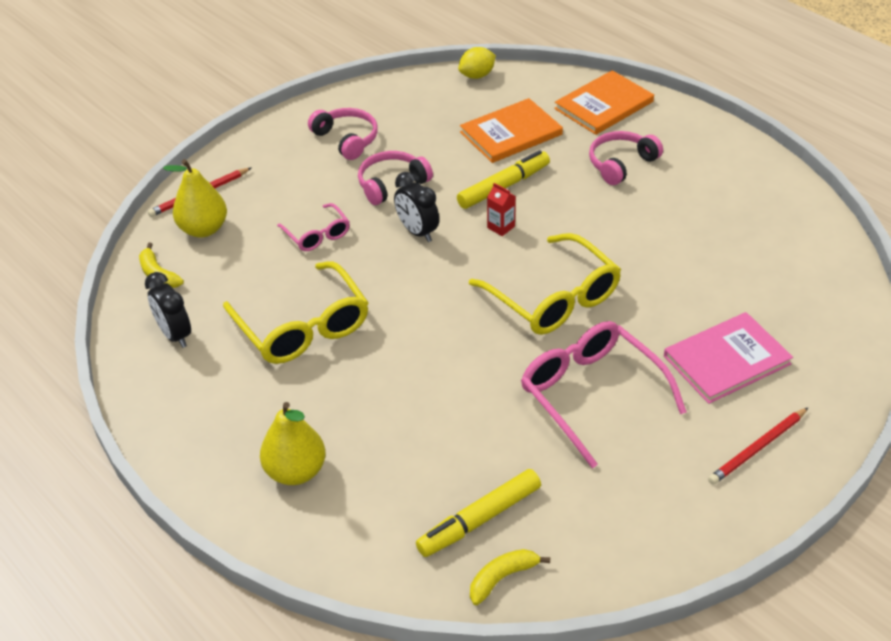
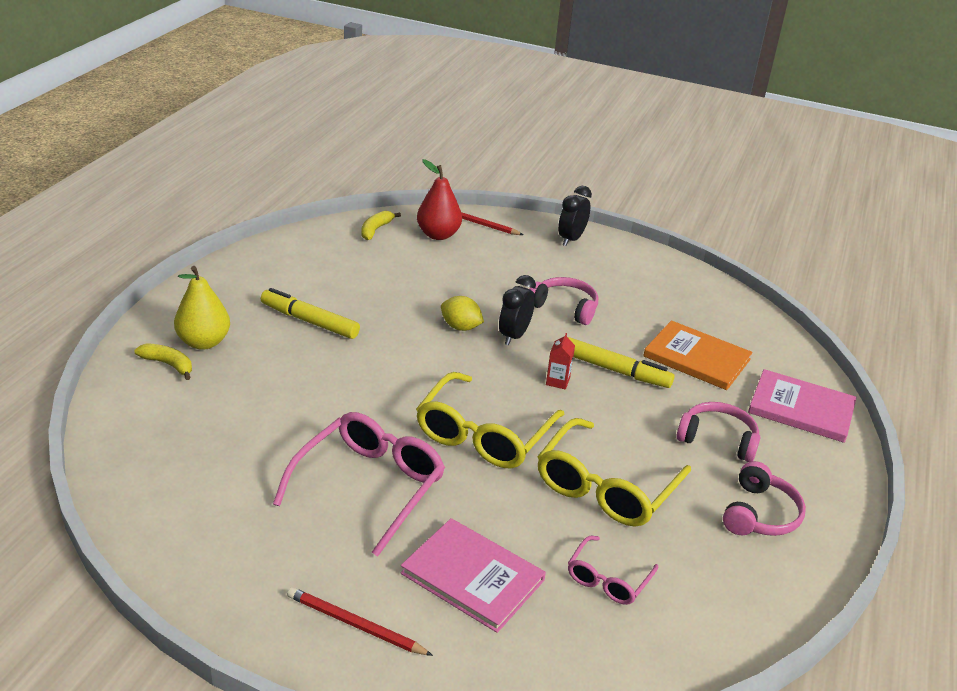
camera: 60 degrees right, 10 degrees down
black clock [145,272,191,348] -> black clock moved to [558,186,592,246]
yellow pear [163,159,227,237] -> red pear [417,159,462,240]
yellow glasses [223,261,369,364] -> yellow glasses moved to [537,418,691,527]
pink glasses [277,203,350,251] -> pink glasses moved to [568,536,658,605]
pink headphones [308,108,378,160] -> pink headphones moved to [723,461,806,536]
yellow marker [416,469,541,557] -> yellow marker moved to [261,288,360,339]
yellow lemon [458,47,496,79] -> yellow lemon moved to [441,296,484,331]
yellow banana [470,549,550,605] -> yellow banana moved to [134,343,192,380]
orange book [554,70,654,135] -> pink book [748,369,857,443]

